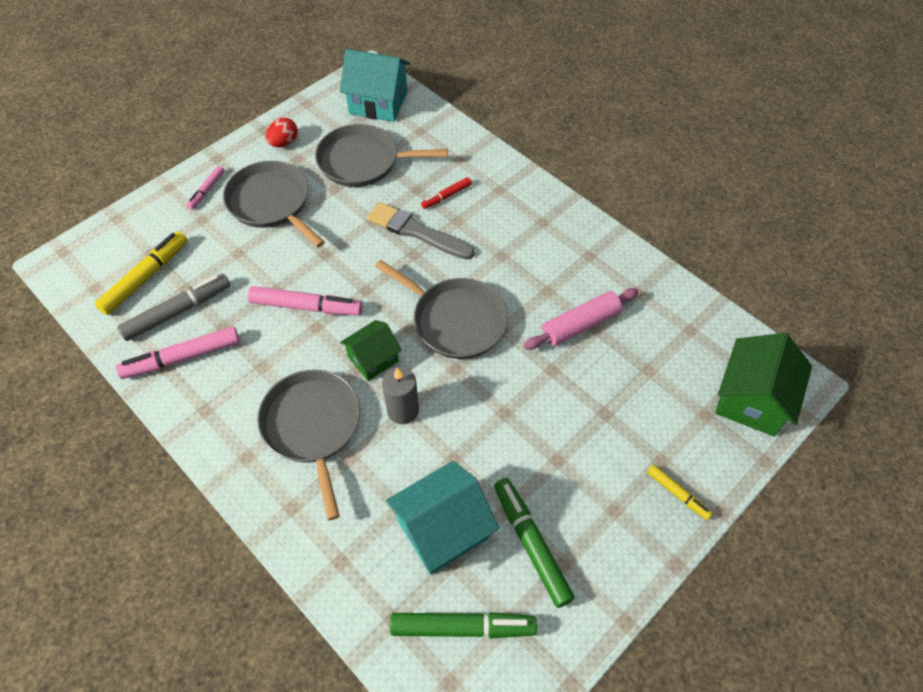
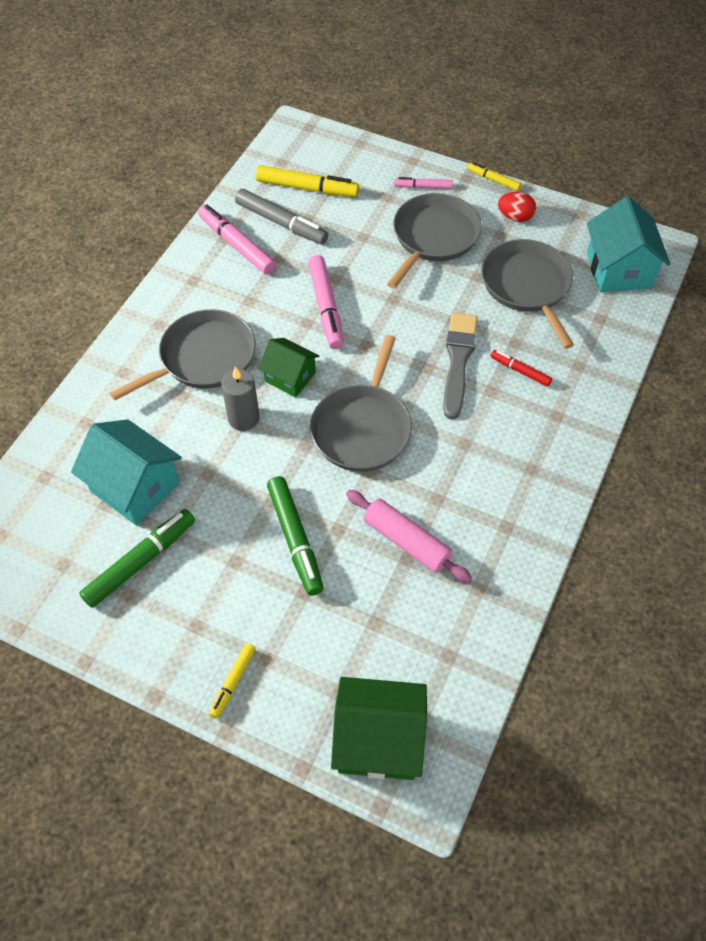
camera: 70 degrees right, 0 degrees up
green marker [390,612,537,639] -> green marker moved to [267,476,324,596]
none -> yellow marker [467,162,521,191]

